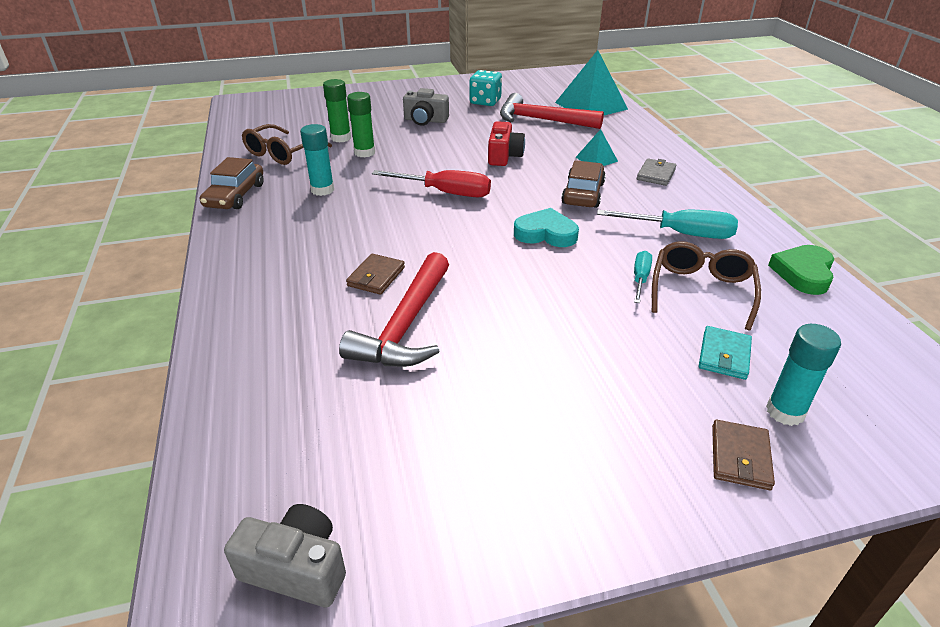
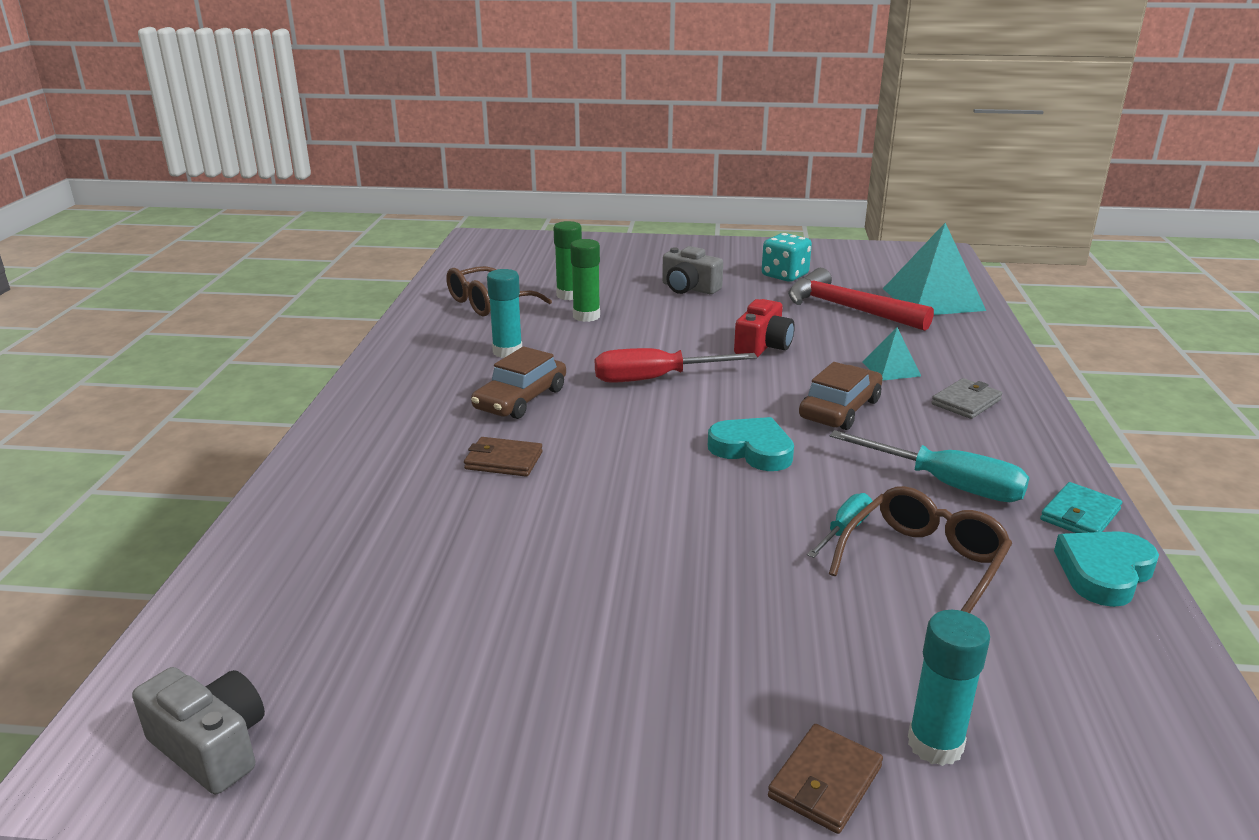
camera: 20 degrees right, 10 degrees down
brown car [200,157,264,209] -> brown car moved to [471,346,566,419]
red hammer [339,252,449,367] -> none
brown wallet [346,253,405,295] -> brown wallet turned 60 degrees clockwise [464,437,543,477]
red screwdriver [372,170,491,197] -> red screwdriver turned 135 degrees clockwise [595,348,757,383]
turquoise wallet [699,326,752,380] -> turquoise wallet moved to [1040,482,1122,533]
green heart [768,245,834,295] -> turquoise heart [1054,531,1159,607]

